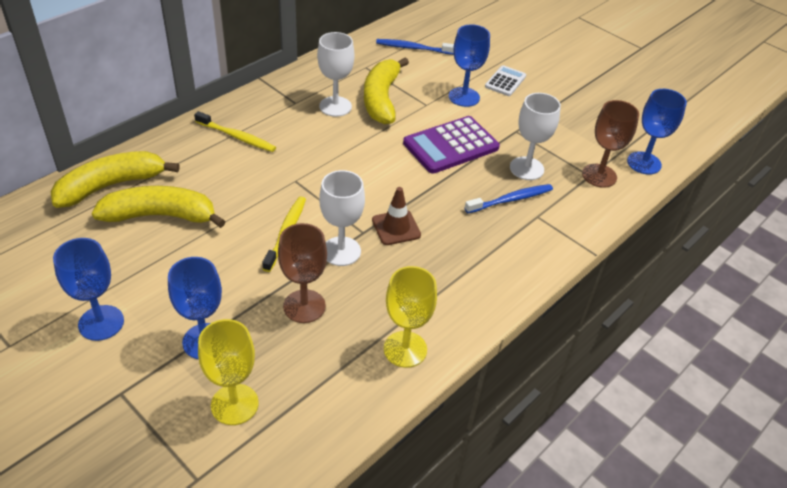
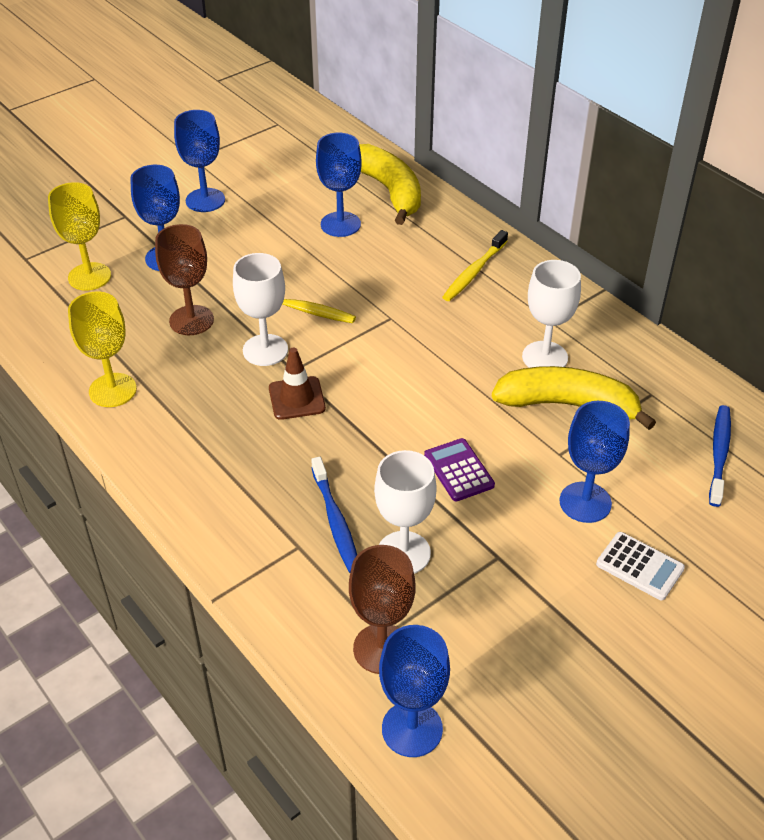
camera: 100 degrees right, 0 degrees up
yellow banana [92,186,226,228] -> blue goblet [316,133,362,237]
purple calculator [403,116,500,174] -> purple calculator [424,438,495,501], size x0.56

